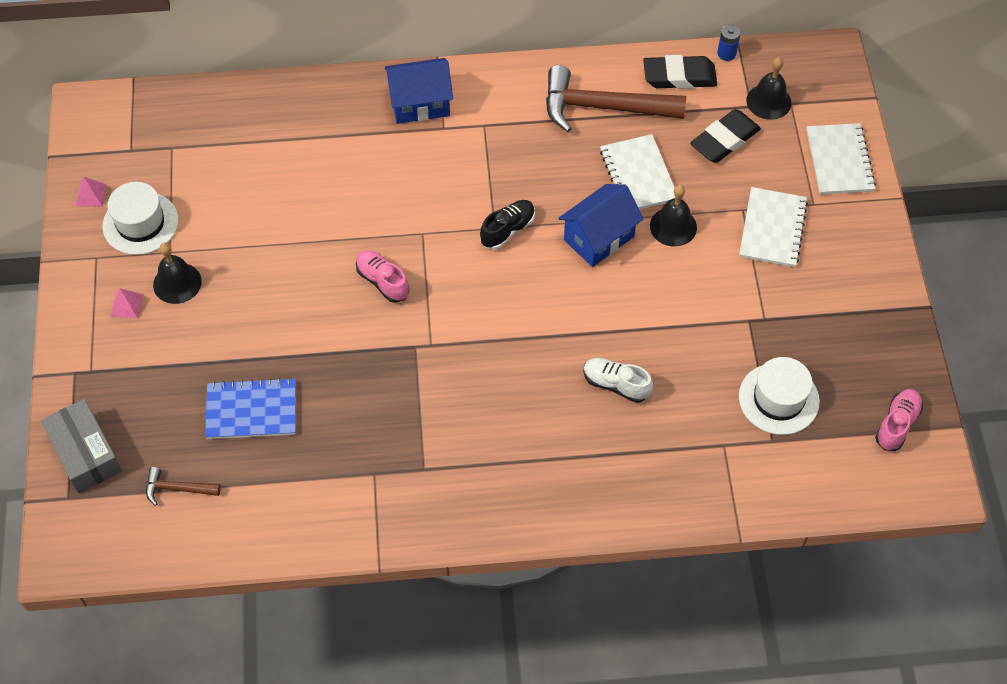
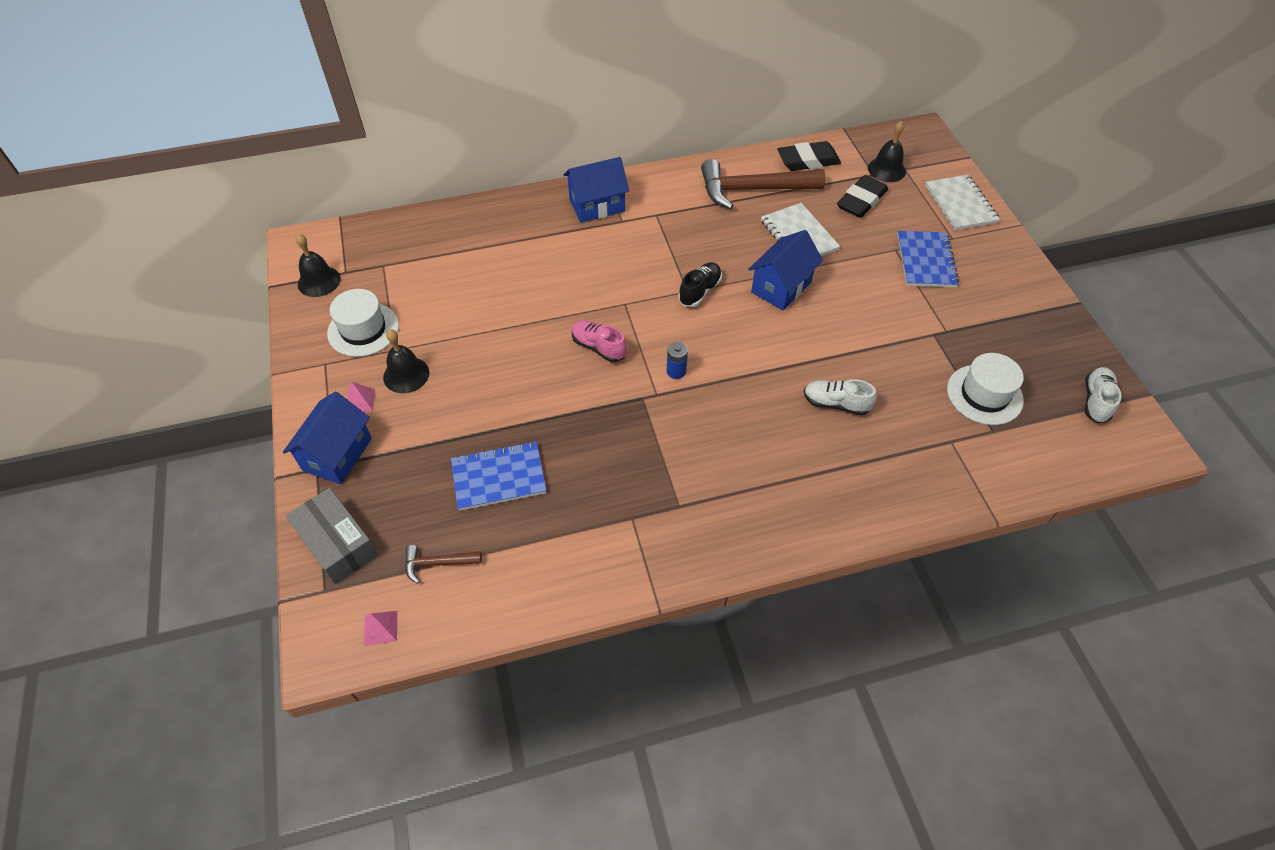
camera: 10 degrees left, 5 degrees down
pink pyramid [76,177,107,207] -> pink pyramid moved to [364,611,397,646]
black bell [650,185,697,246] -> black bell moved to [296,234,341,297]
blue battery [717,24,741,61] -> blue battery moved to [667,342,688,379]
white notebook [739,187,808,267] -> blue notebook [897,231,959,287]
pink shoe [875,389,923,451] -> white shoe [1085,367,1121,423]
none -> blue house [283,392,372,484]

